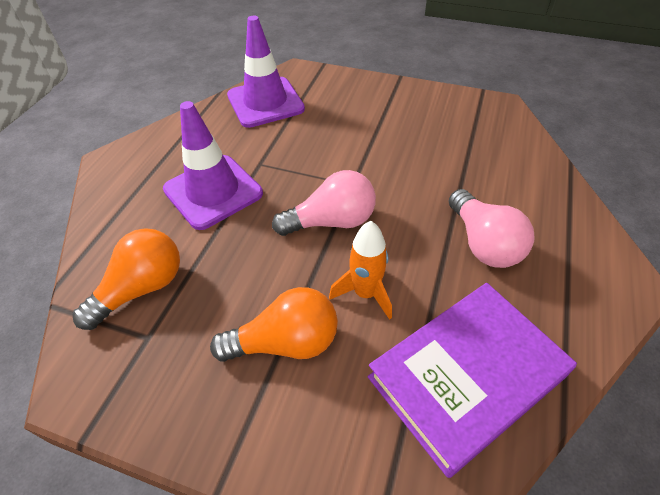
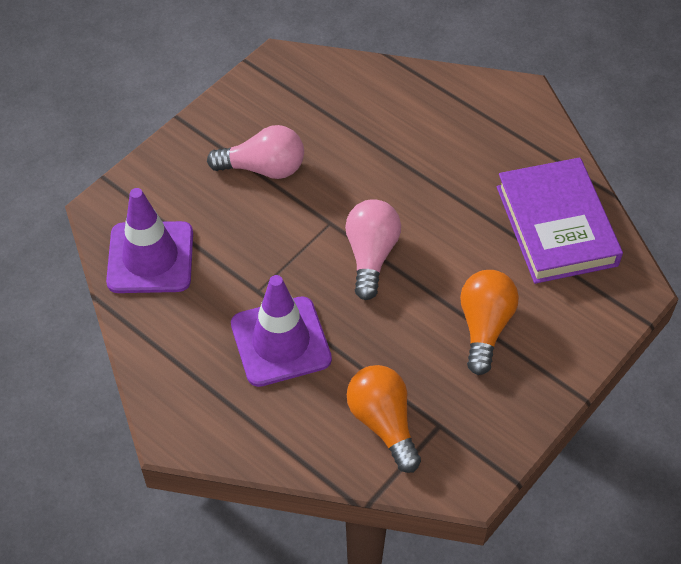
camera: 70 degrees left, 5 degrees up
orange rocket [329,221,392,320] -> none
pink light bulb [449,189,534,268] -> pink light bulb moved to [207,125,304,179]

